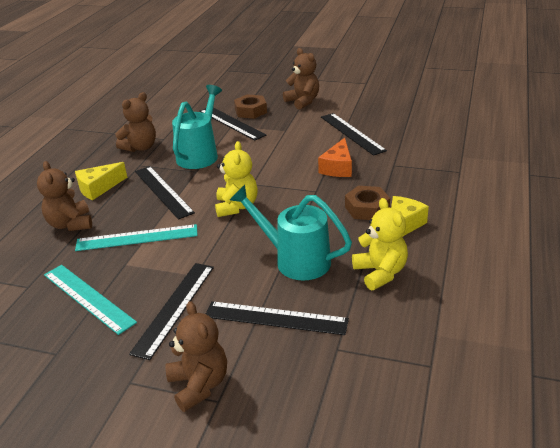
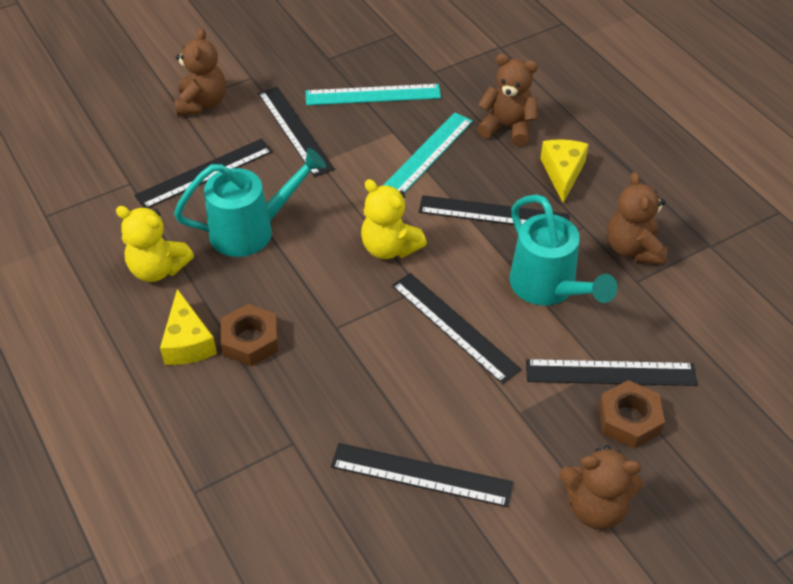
camera: 130 degrees right, 15 degrees up
brown teddy bear [166,301,227,412] -> brown teddy bear turned 105 degrees counterclockwise [174,28,226,116]
orange cheese [318,138,352,177] -> none
none -> black ruler [392,273,521,384]

